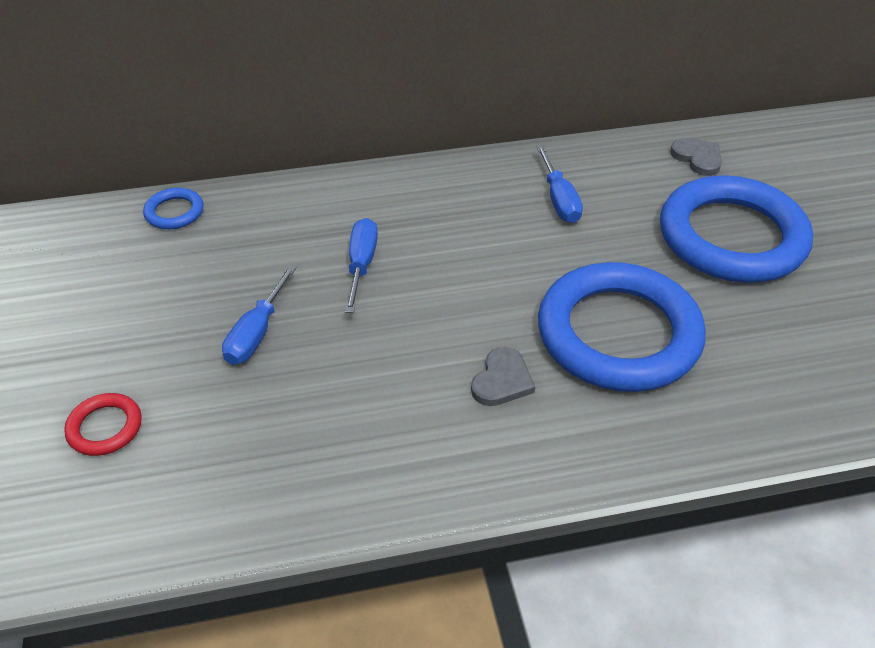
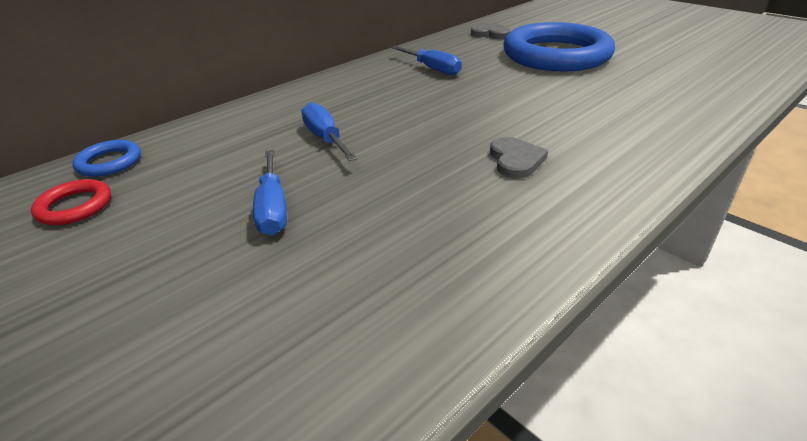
camera: 30 degrees left, 10 degrees down
red ring [64,393,142,456] -> red ring moved to [31,179,111,225]
blue ring [538,262,706,392] -> none

